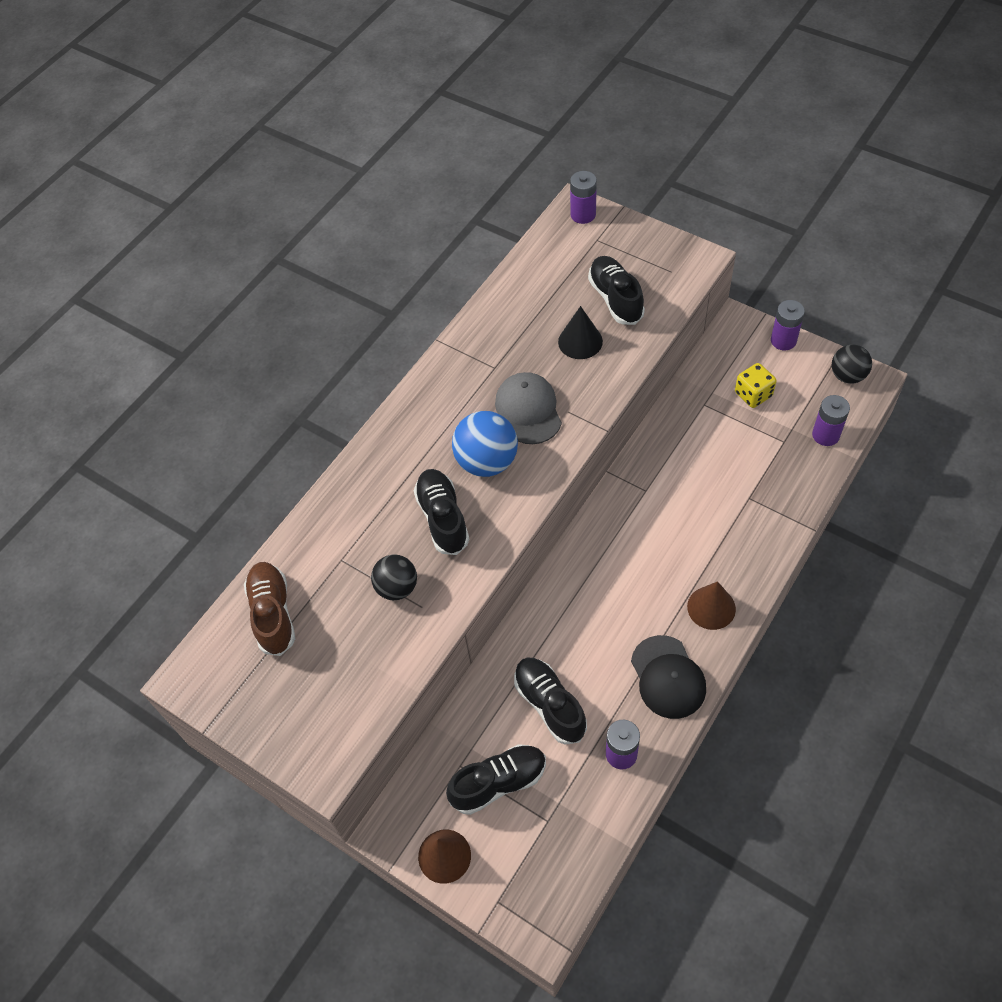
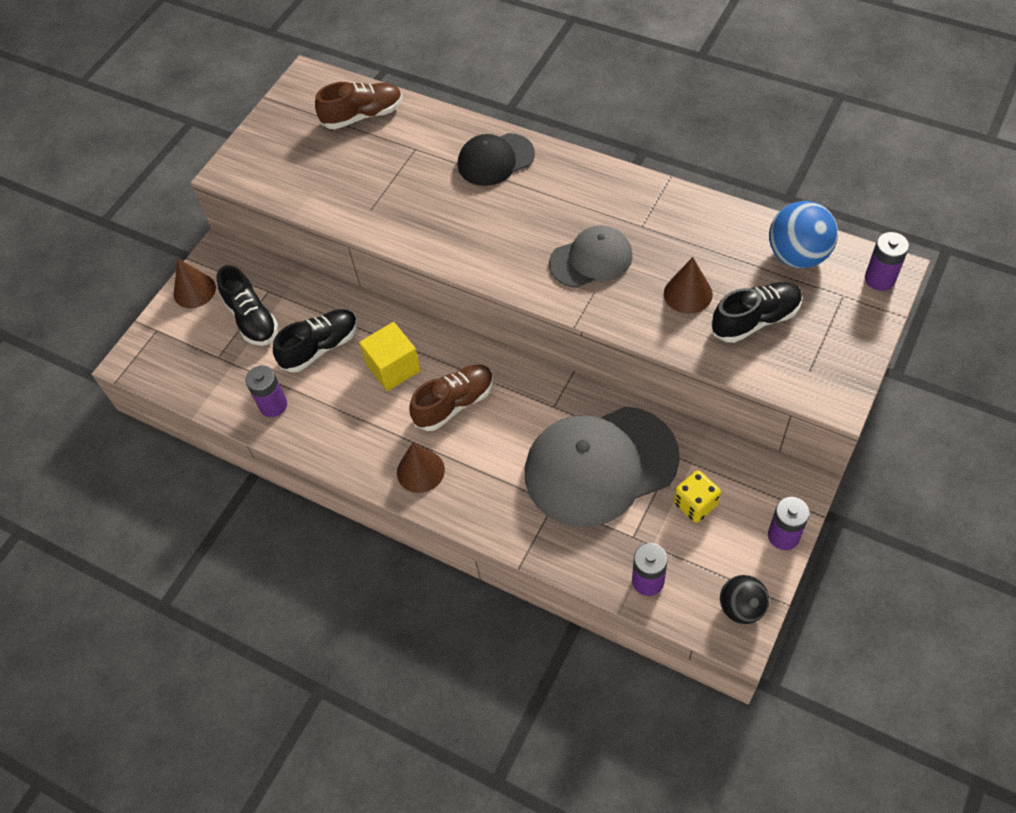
camera: 85 degrees right, 0 degrees up
black ball [371,554,417,600] -> none
black shoe [414,469,469,555] -> none
blue ball [452,411,518,477] -> blue ball moved to [769,201,838,268]
black cone [558,306,603,359] -> brown cone [664,257,713,314]
black cap [631,635,706,719] -> black cap moved to [458,133,535,186]
none -> yellow cube [359,322,421,391]
none -> brown shoe [410,364,494,431]
none -> grey cap [525,406,680,527]

